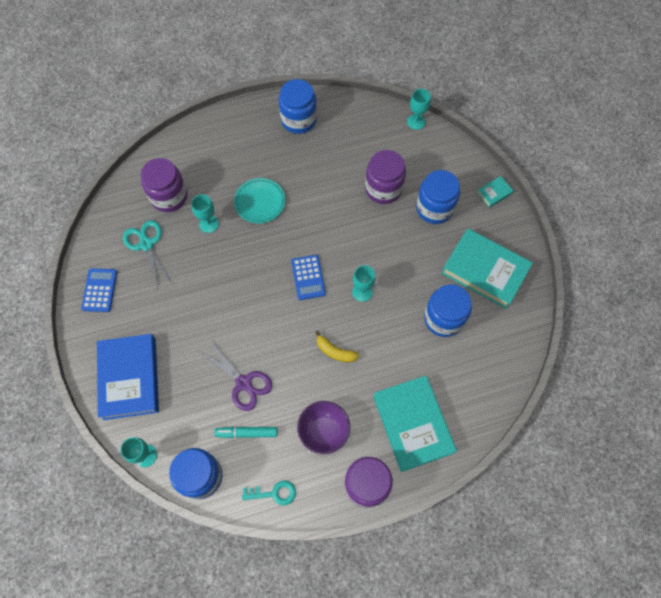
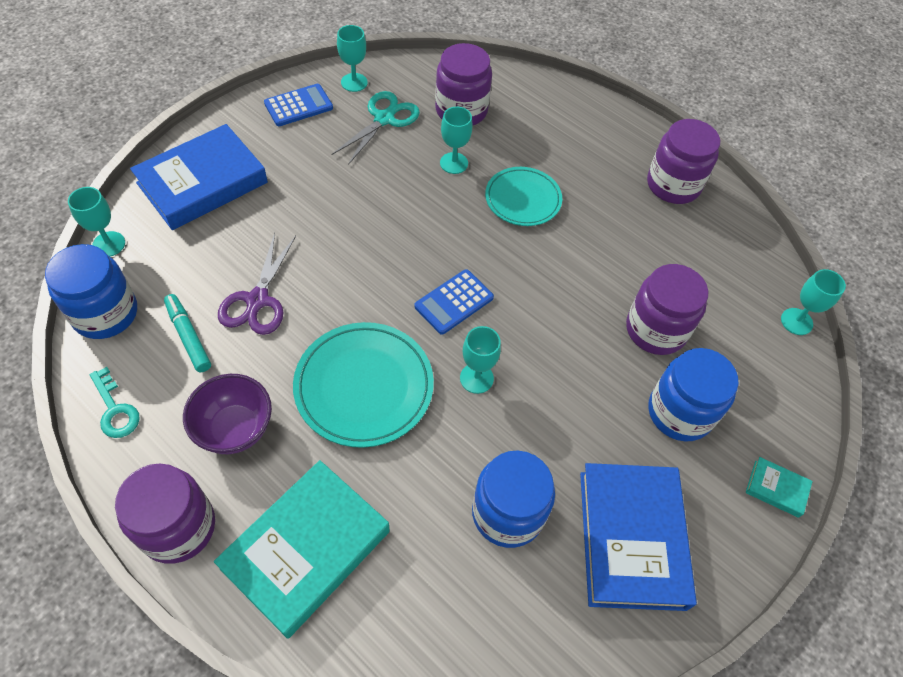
camera: 55 degrees right, 10 degrees down
blue jar [279,79,317,134] -> purple jar [647,119,720,204]
yellow banana [315,331,360,362] -> turquoise plate [293,322,434,448]
turquoise book [441,228,533,309] -> blue book [580,463,697,611]
none -> turquoise goblet [337,25,368,92]

